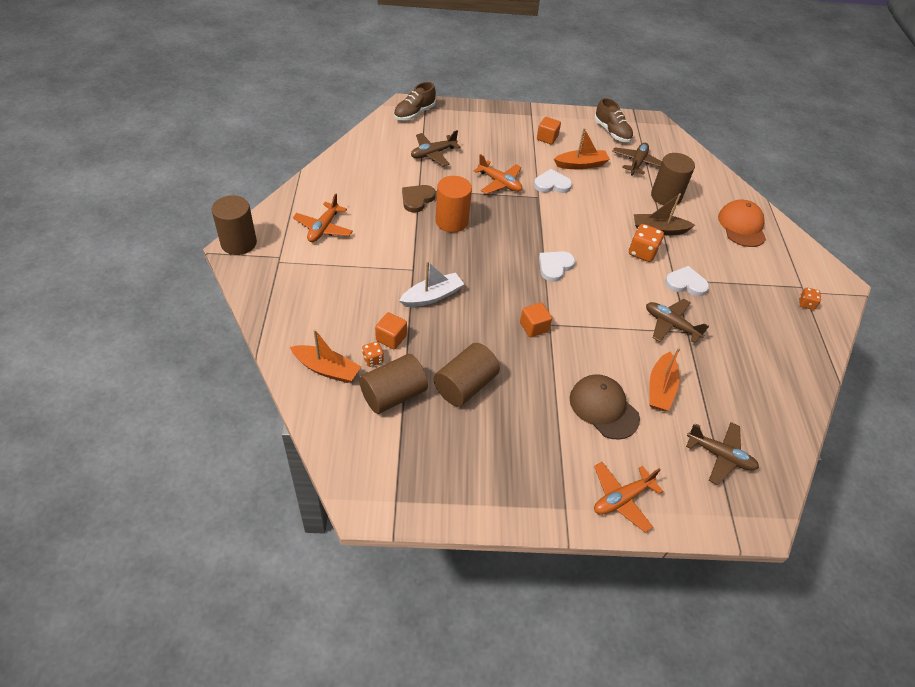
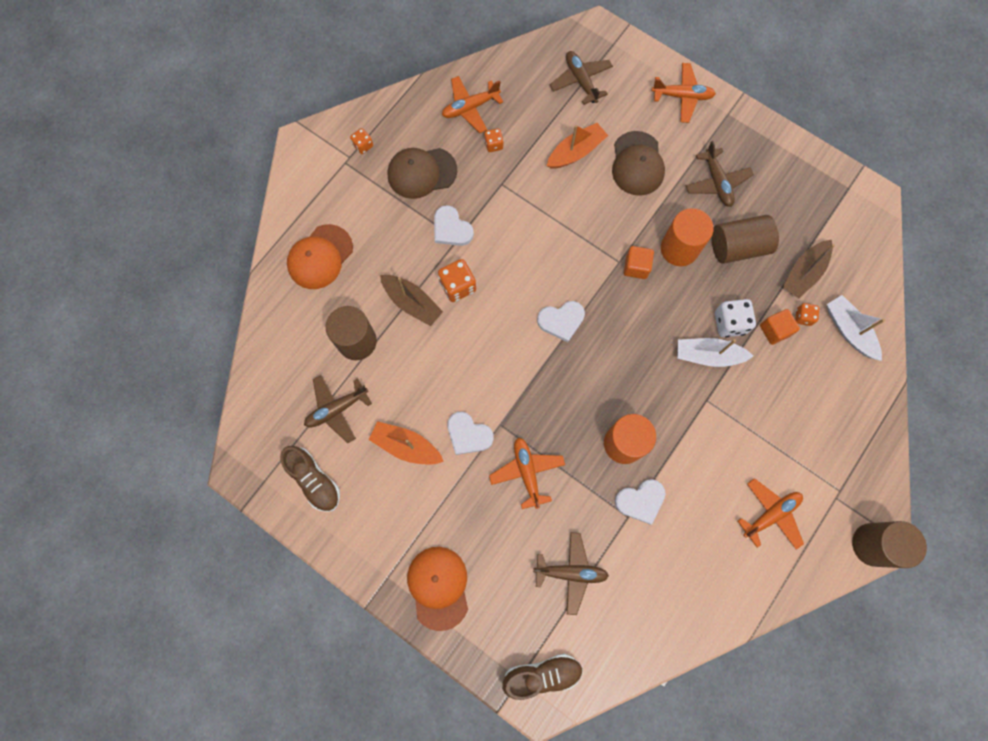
camera: 140 degrees left, 25 degrees up
orange boat [290,329,361,383] -> white boat [827,295,885,361]
brown cylinder [359,354,428,414] -> brown boat [783,240,835,298]
brown heart [402,185,436,213] -> white heart [615,479,666,525]
orange cube [537,117,561,144] -> none
brown shoe [594,98,633,142] -> brown shoe turned 135 degrees clockwise [280,446,340,512]
brown plane [646,299,709,343] -> brown plane moved to [686,141,754,207]
none -> brown cap [388,148,457,199]
none -> orange cap [407,547,468,631]
none -> orange plane [442,76,503,133]
none -> orange dice [484,128,504,152]
none -> orange cylinder [661,208,714,266]
none -> white dice [715,299,756,337]

